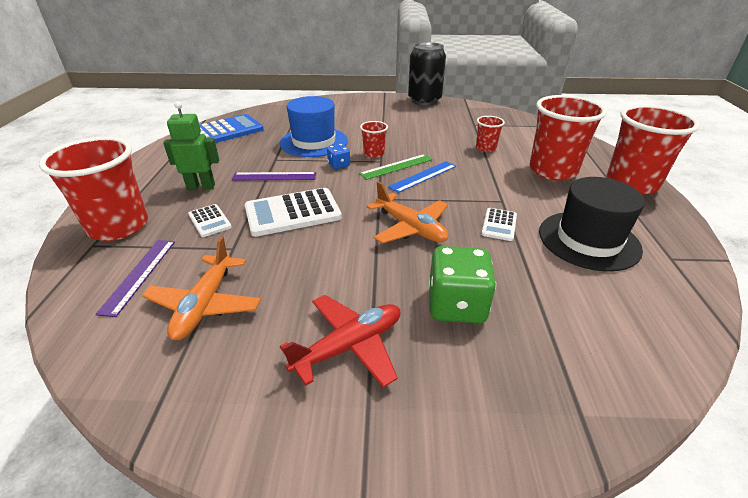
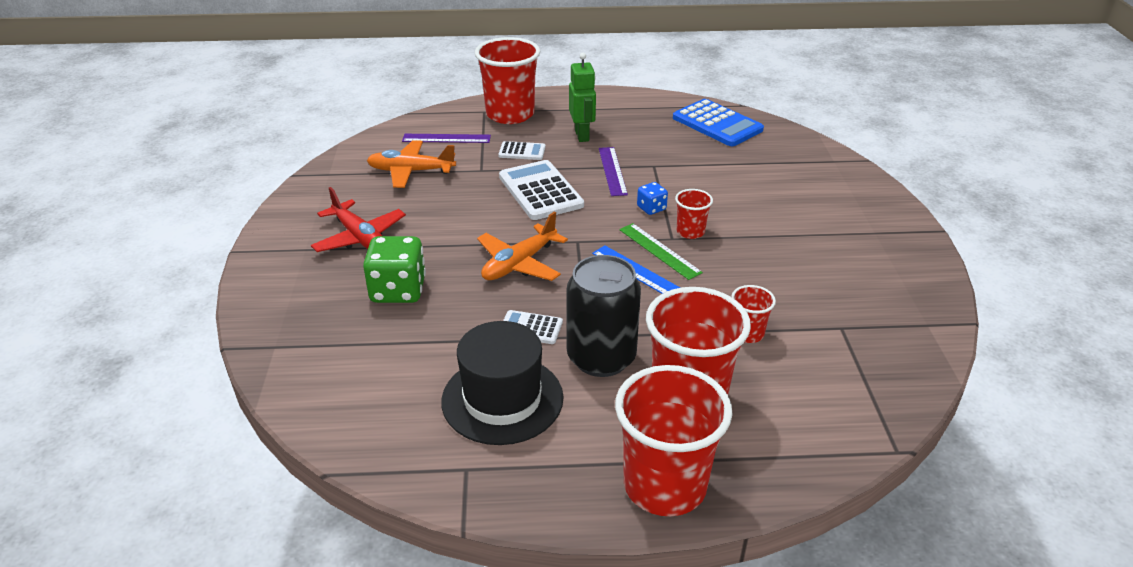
camera: 85 degrees right, 0 degrees up
white calculator [188,204,232,237] -> white calculator turned 135 degrees counterclockwise [498,141,546,160]
blue hat [280,96,348,157] -> none
black can [408,42,446,106] -> black can moved to [567,255,641,377]

